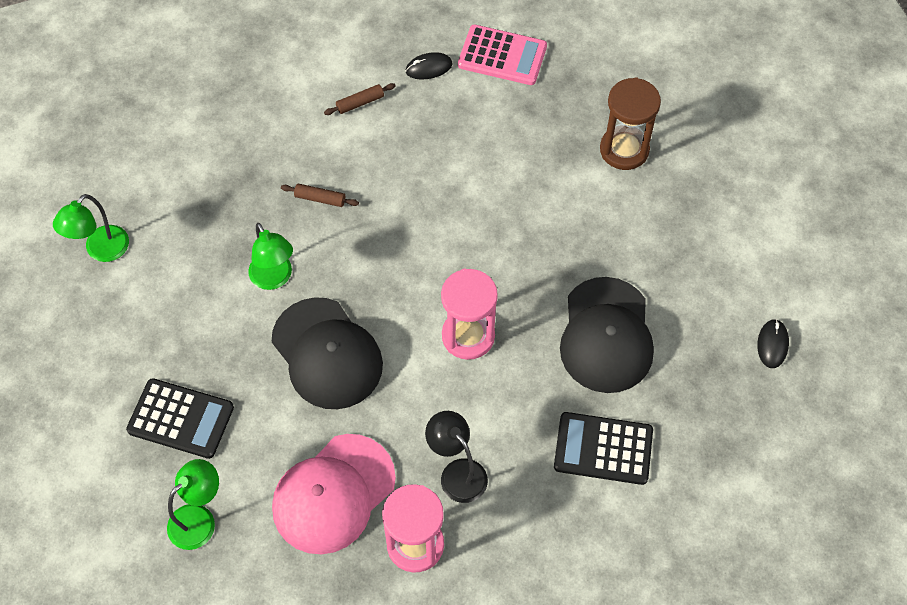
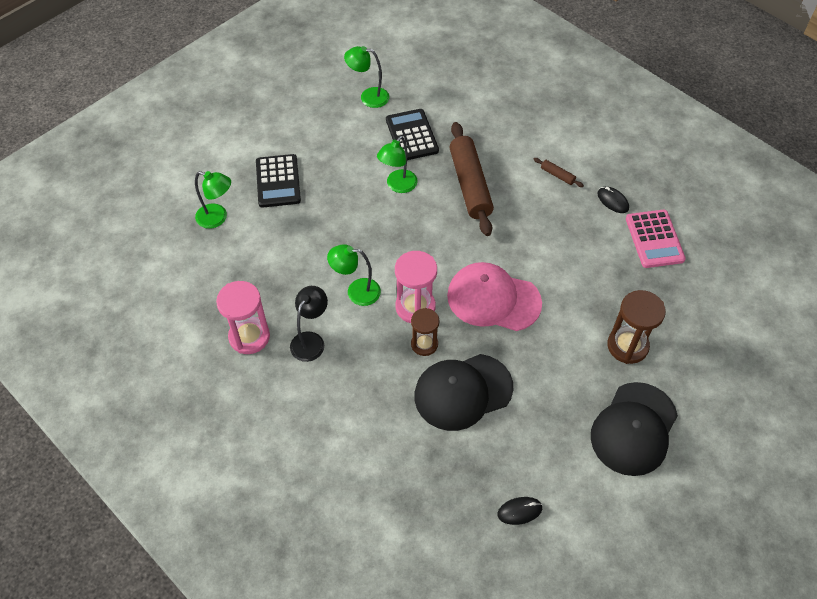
camera: 65 degrees right, 5 degrees down
black cap [272,297,383,409] -> black cap moved to [591,382,678,476]
pink cap [272,434,396,554] -> pink cap moved to [447,262,542,331]
brown rolling pin [281,183,359,207] -> brown rolling pin [449,122,494,236], size x2.46
black calculator [554,412,653,485] -> black calculator moved to [386,109,439,160]
none -> green lamp [327,244,381,306]
none -> brown hourglass [411,308,440,356]

